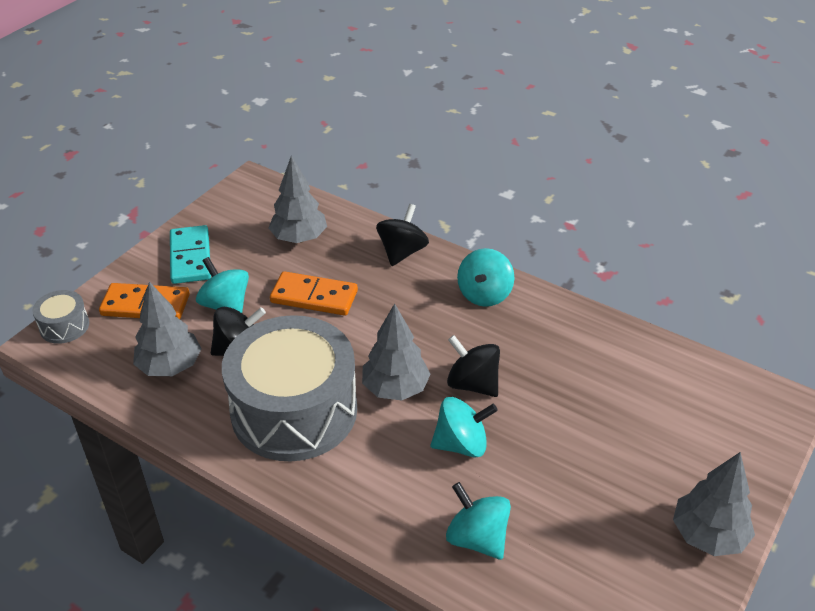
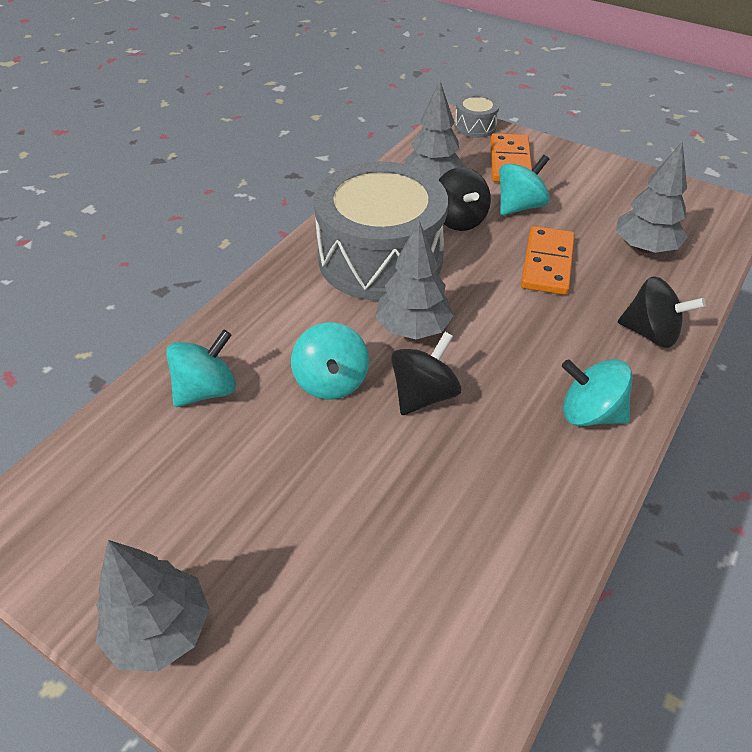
camera: 90 degrees right, 5 degrees up
turquoise domino [170,225,211,284] -> none

